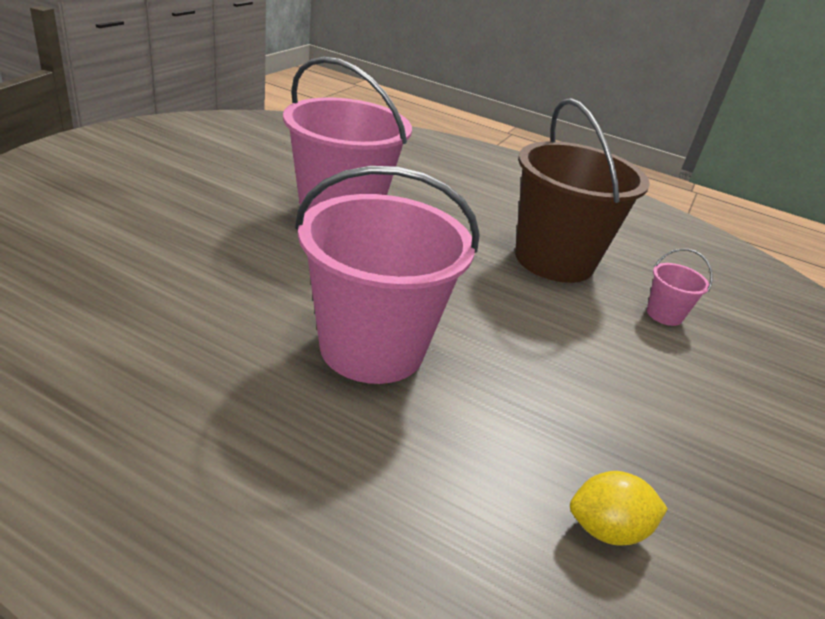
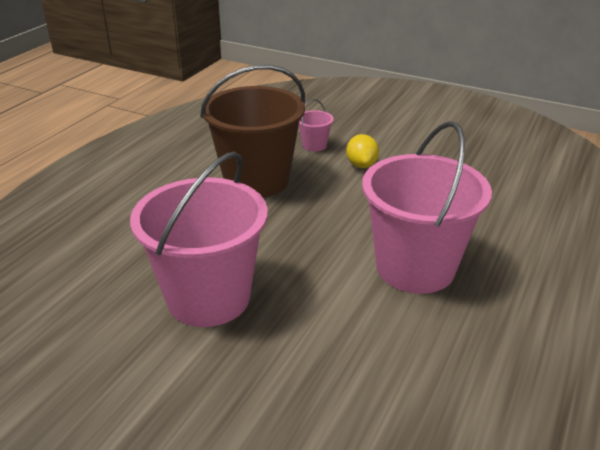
camera: 85 degrees left, 0 degrees up
yellow lemon [570,471,668,546] -> yellow lemon moved to [346,134,379,168]

